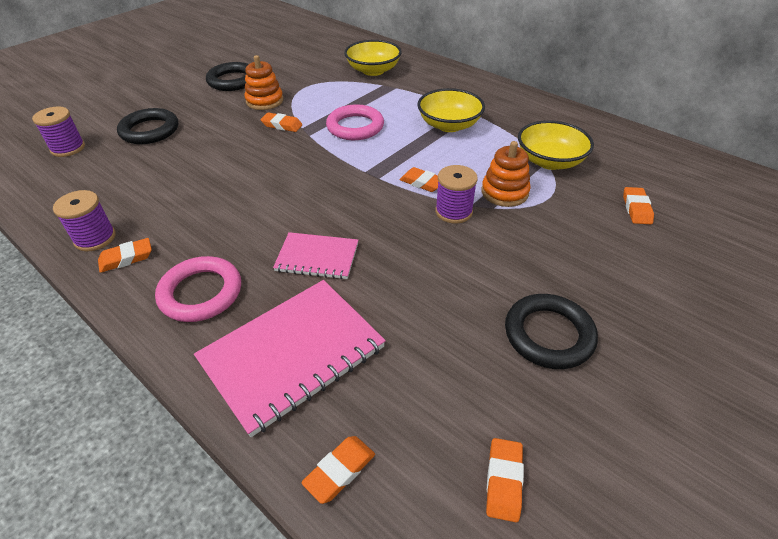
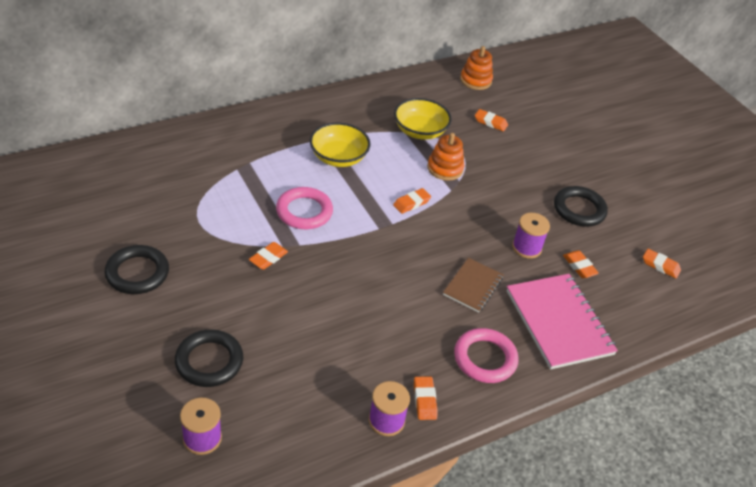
camera: 75 degrees left, 0 degrees up
orange stacking toy [245,55,283,110] -> orange stacking toy moved to [460,46,493,90]
pink notebook [273,232,358,279] -> brown notebook [443,258,504,313]
orange eraser [302,436,375,504] -> orange eraser moved to [563,250,599,278]
yellow bowl [344,40,402,76] -> none
purple spool [435,165,478,224] -> purple spool moved to [512,213,550,258]

